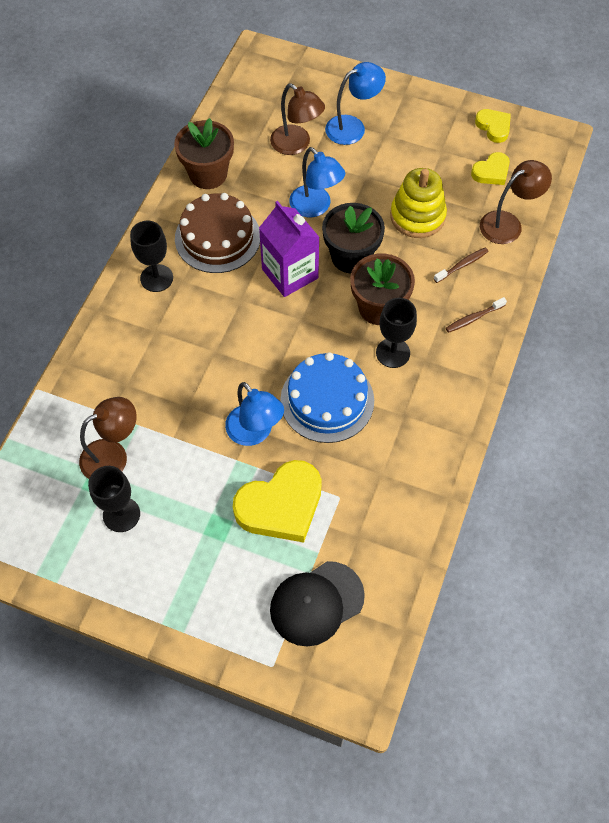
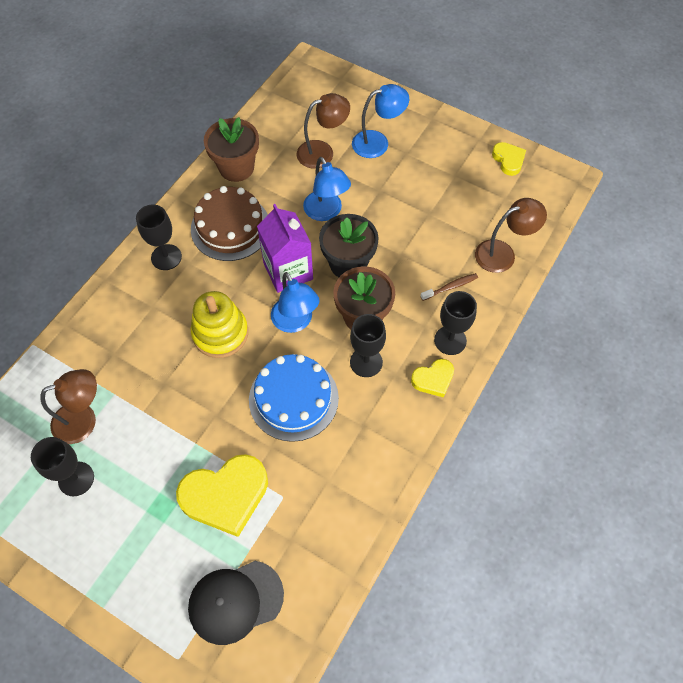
camera: 10 degrees right, 0 degrees up
blue lamp [225,382,284,446] -> blue lamp moved to [271,272,319,333]
brown lamp [270,84,325,155] -> brown lamp turned 75 degrees counterclockwise [297,93,350,169]
yellow stacking toy [390,168,447,238] -> yellow stacking toy moved to [191,291,248,358]
brown toothbrush [446,297,507,333] -> black goblet [434,291,477,355]
yellow heart [471,152,510,185] -> yellow heart moved to [411,359,454,398]

